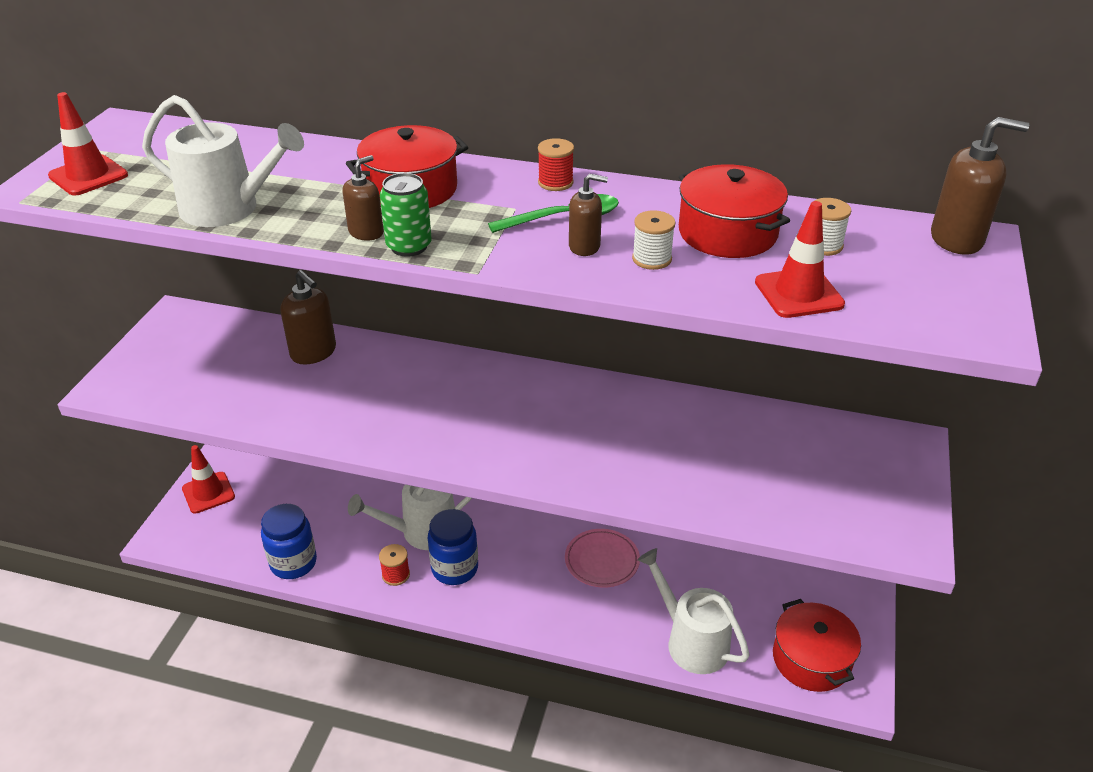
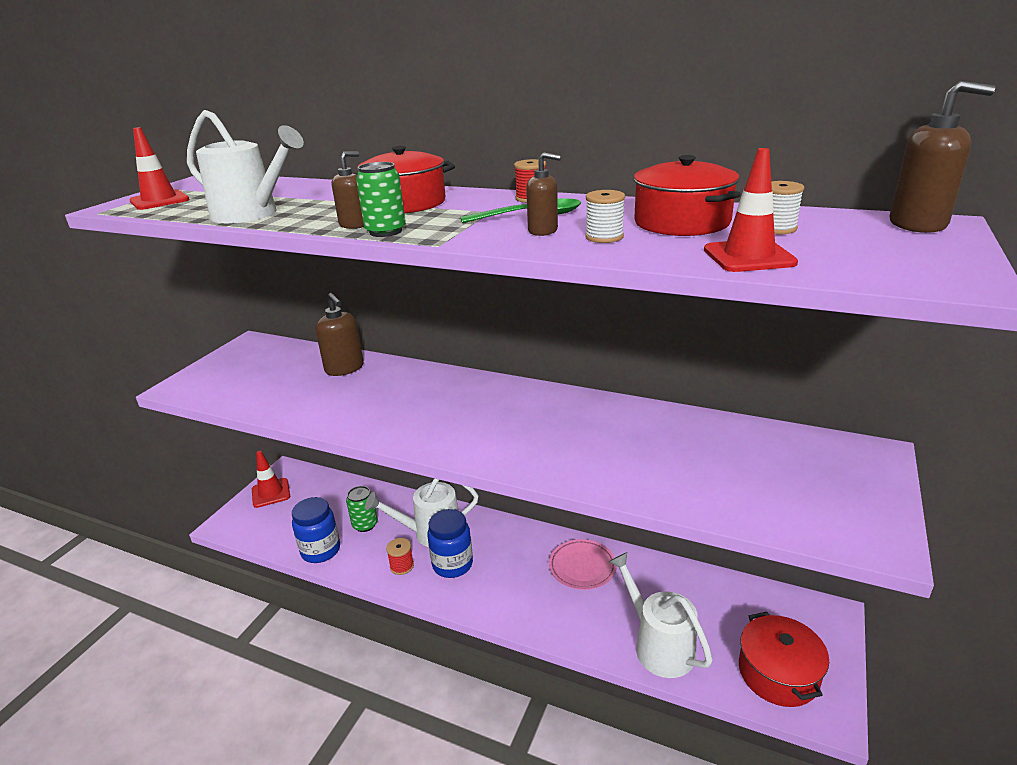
camera: 10 degrees right, 10 degrees down
none -> green can [346,486,378,532]

